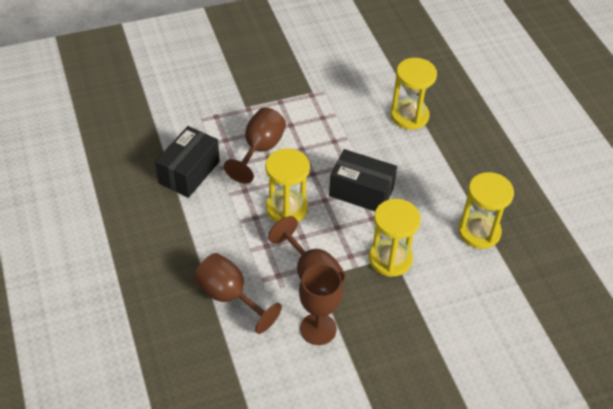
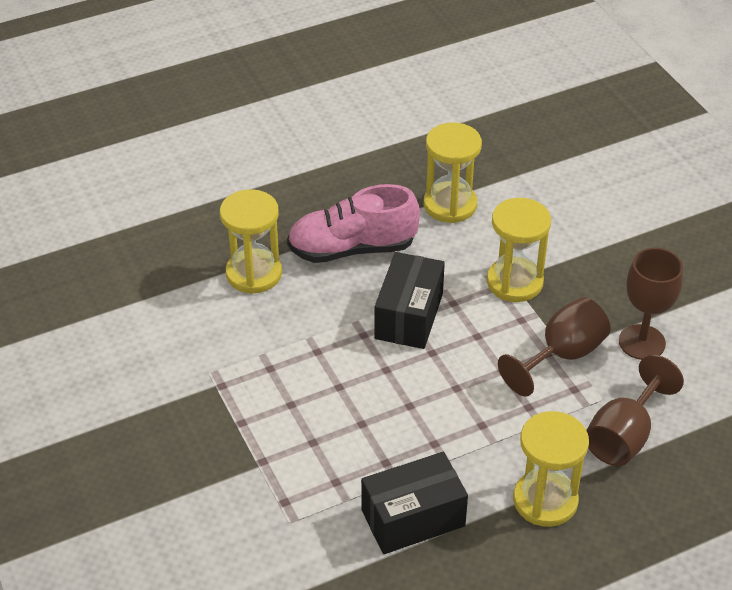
camera: 95 degrees left, 5 degrees down
black box [155,126,220,198] -> black box turned 45 degrees counterclockwise [361,452,468,554]
brown goblet [224,108,286,184] -> none
yellow hourglass [265,148,310,222] -> yellow hourglass moved to [513,411,589,527]
none -> pink shoe [287,184,420,263]

